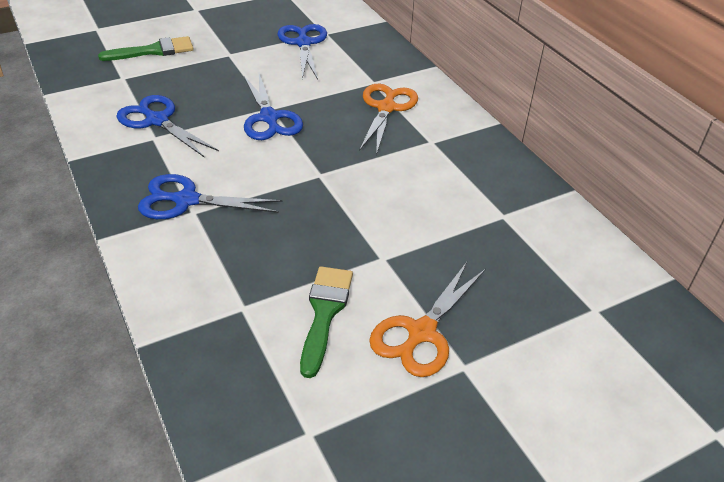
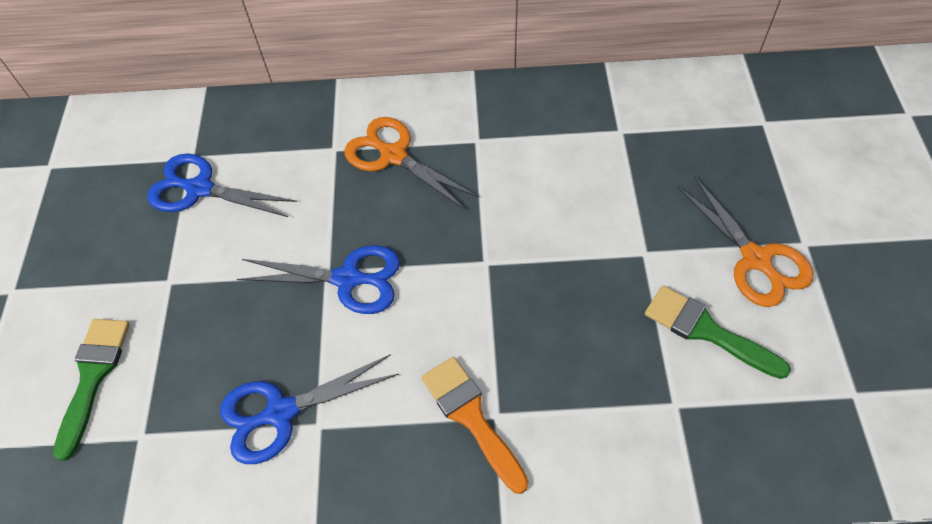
camera: 60 degrees left, 15 degrees up
blue scissors [138,174,282,219] -> orange brush [421,357,529,494]

